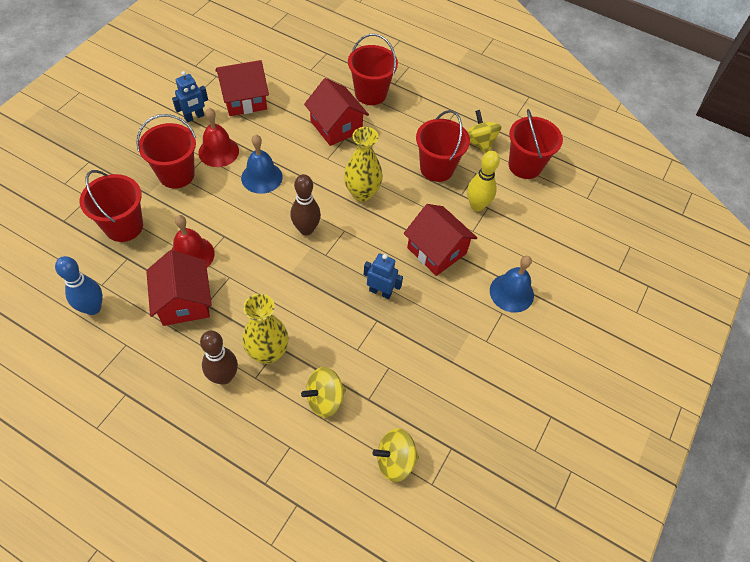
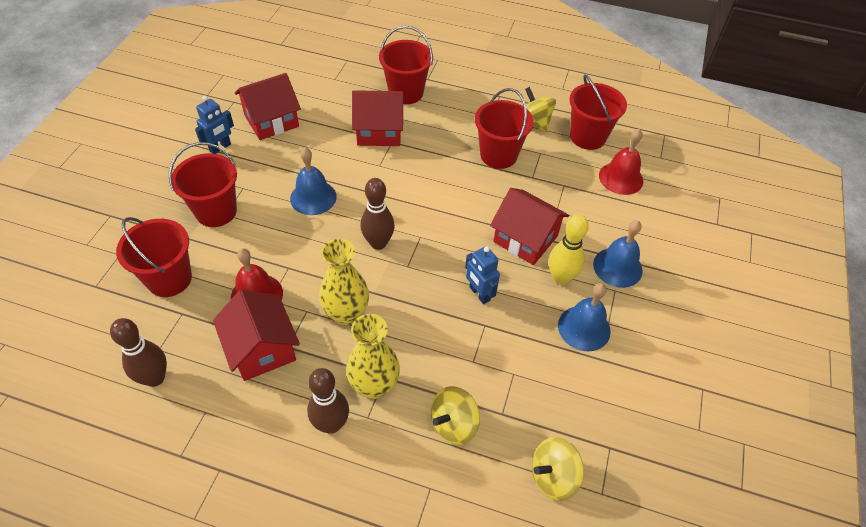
camera: 10 degrees left, 5 degrees down
blue bowling pin [55,256,103,315] -> brown bowling pin [110,318,167,387]
red bell [198,108,239,167] -> red bell moved to [599,129,643,195]
red house [304,78,369,146] -> red house turned 45 degrees counterclockwise [352,90,404,146]
yellow vase [344,127,383,202] -> yellow vase moved to [319,239,369,325]
blue robot [364,253,403,299] -> blue robot turned 135 degrees counterclockwise [465,246,500,304]
yellow bowling pin [467,151,500,211] -> yellow bowling pin moved to [549,214,589,285]
none -> blue bell [558,283,611,351]

